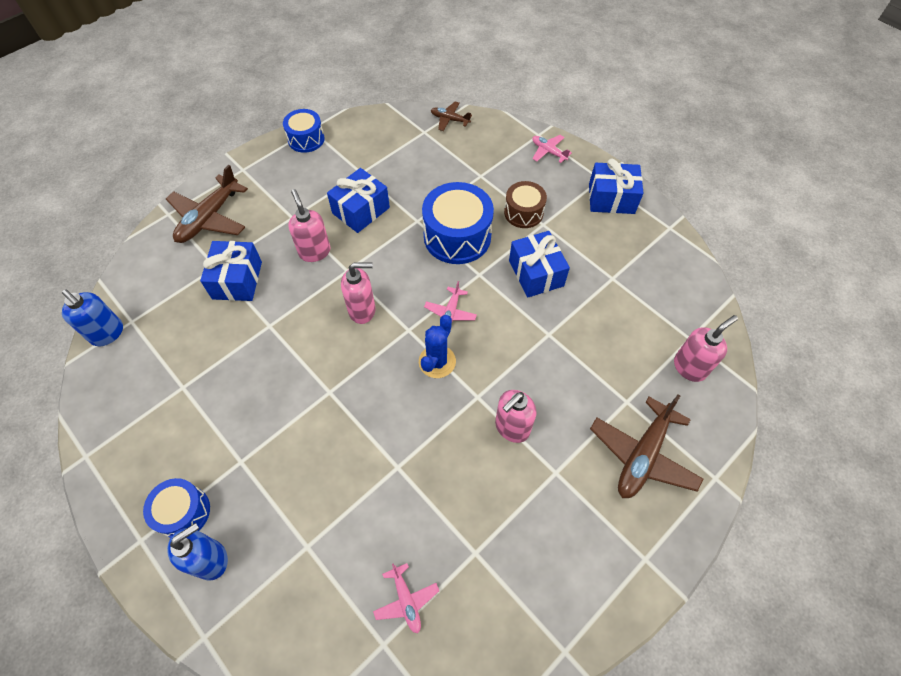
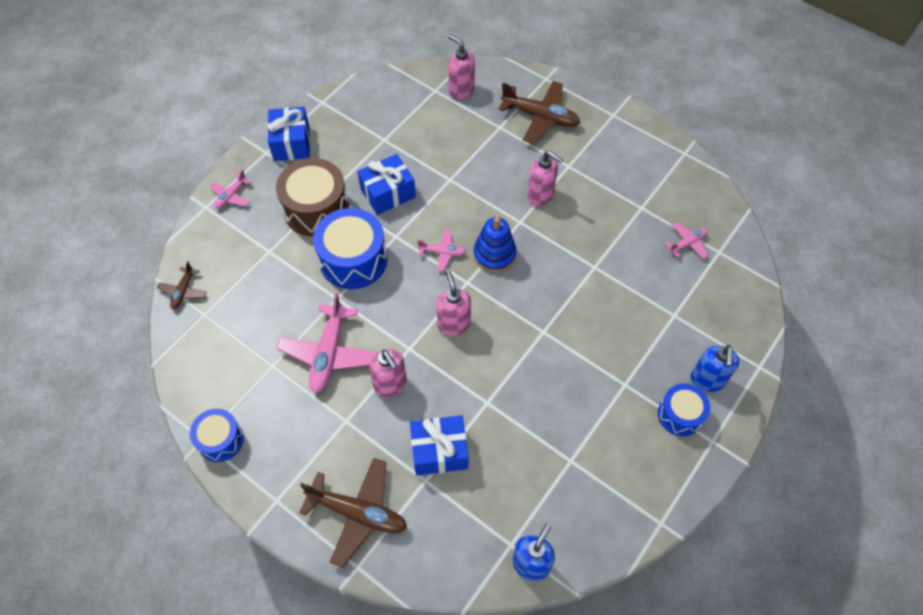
camera: 100 degrees left, 0 degrees up
blue soap dispenser [167,523,228,580] -> blue soap dispenser turned 120 degrees counterclockwise [691,345,739,392]
pink soap dispenser [288,189,331,262] -> pink soap dispenser turned 90 degrees counterclockwise [369,349,407,397]
blue gift [327,168,390,233] -> pink plane [276,293,378,393]
blue cactus [419,315,456,378] -> blue stacking toy [473,217,517,273]
brown drum [504,181,547,228] -> brown drum [276,158,349,237], size x1.68

